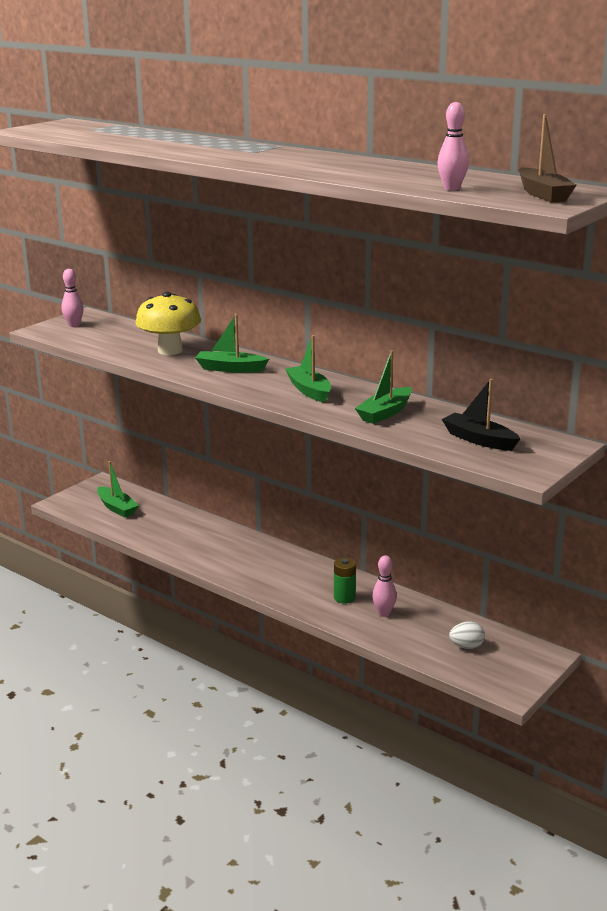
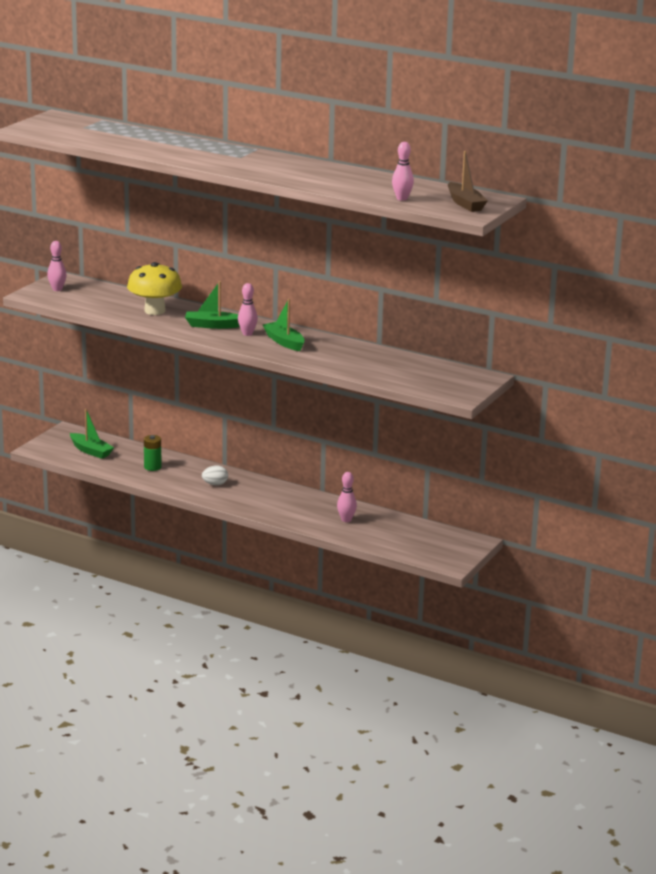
camera: 10 degrees left, 0 degrees up
green battery [334,557,356,604] -> green battery moved to [144,435,162,471]
green boat [355,350,412,424] -> none
black boat [442,379,520,451] -> none
white egg [449,622,485,649] -> white egg moved to [202,465,228,485]
none -> pink bowling pin [238,283,258,336]

